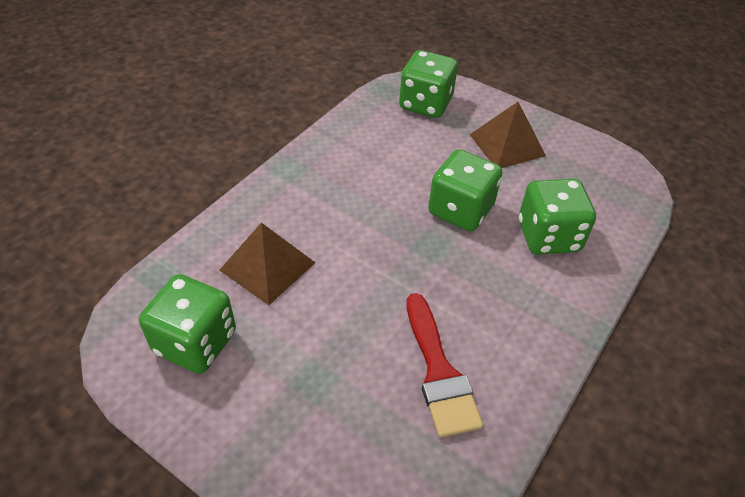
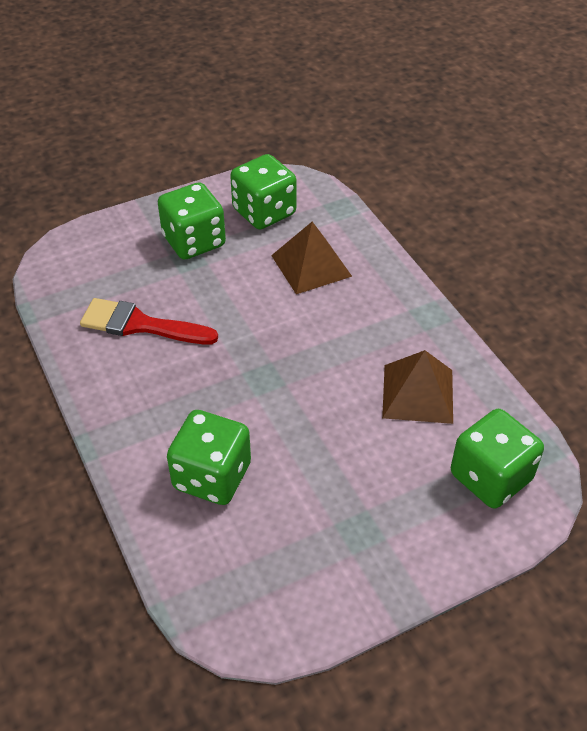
camera: 120 degrees right, 0 degrees up
green dice [428,149,502,231] -> green dice moved to [158,182,226,260]
brown pyramid [469,102,546,168] -> brown pyramid moved to [382,350,453,424]

